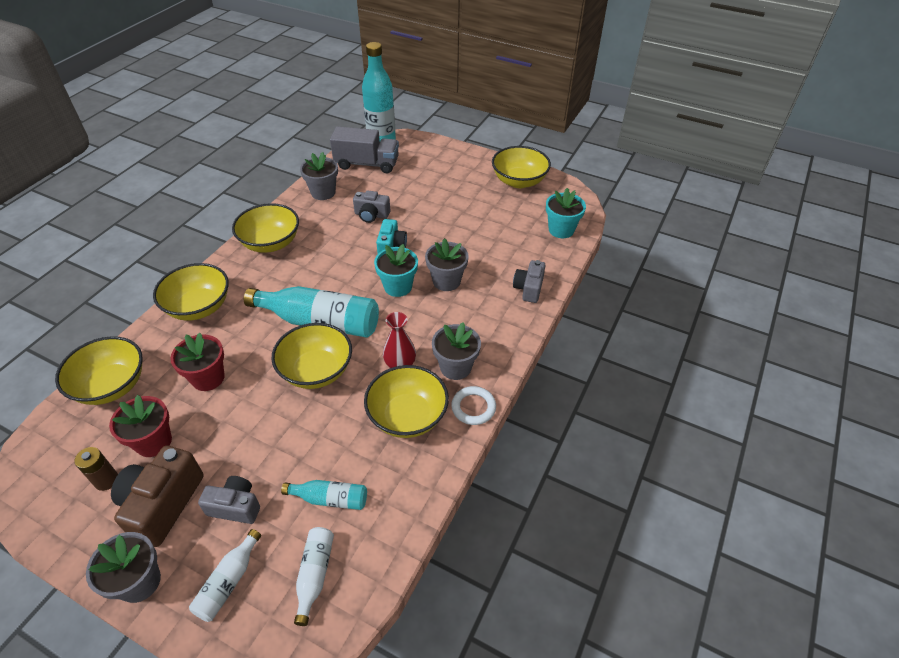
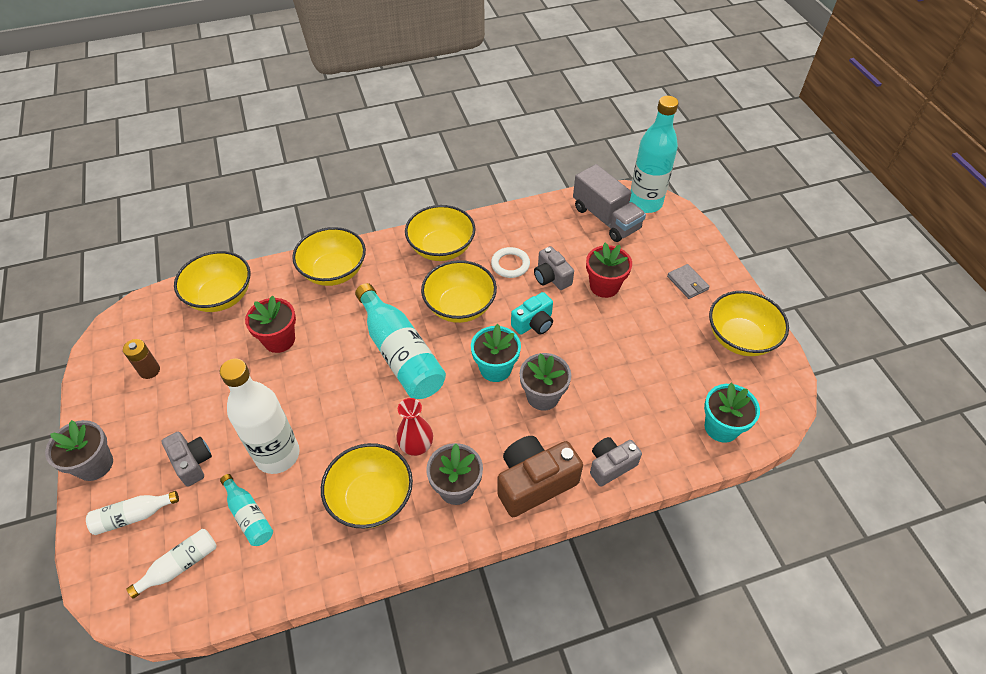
camera: 45 degrees right, 5 degrees up
red flower pot [109,395,172,457] -> red flower pot moved to [586,243,632,298]
brown camera [111,446,204,547] -> brown camera moved to [497,436,583,517]
yellow bowl [271,323,352,389] -> yellow bowl moved to [421,260,497,323]
grey flower pot [300,152,338,200] -> none
white ring [451,386,496,425] -> white ring moved to [491,247,530,278]
none -> white bottle [220,359,300,474]
none -> grey wallet [667,264,710,299]

